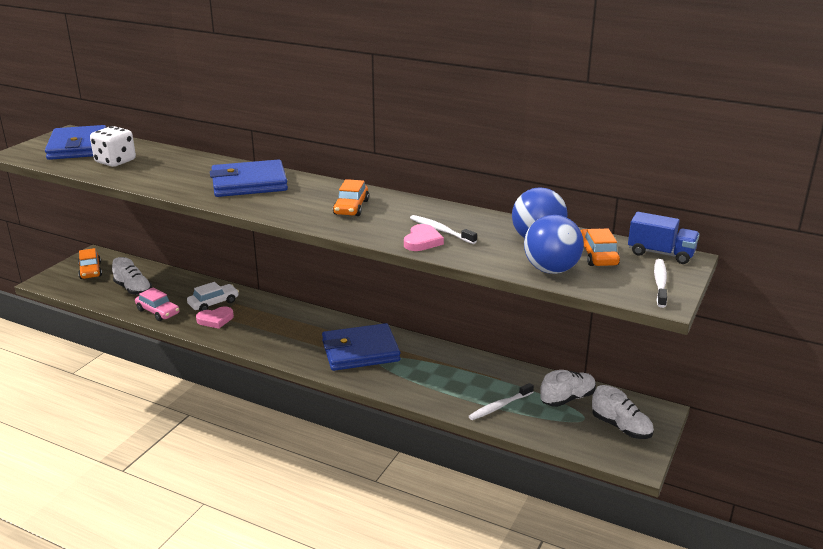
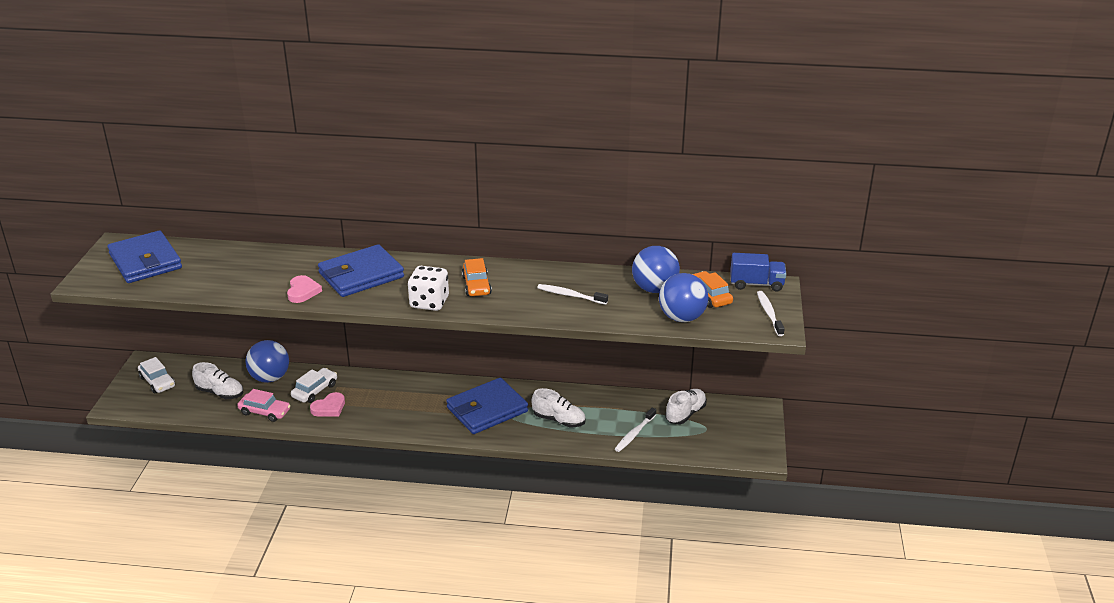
camera: 20 degrees left, 5 degrees up
orange car [78,248,102,279] -> white car [138,357,175,394]
white dice [90,126,136,167] -> white dice moved to [408,266,449,311]
pink heart [404,224,444,251] -> pink heart moved to [287,275,322,303]
white shoe [592,385,654,439] -> white shoe moved to [532,388,586,427]
none -> blue ball [245,340,289,383]

